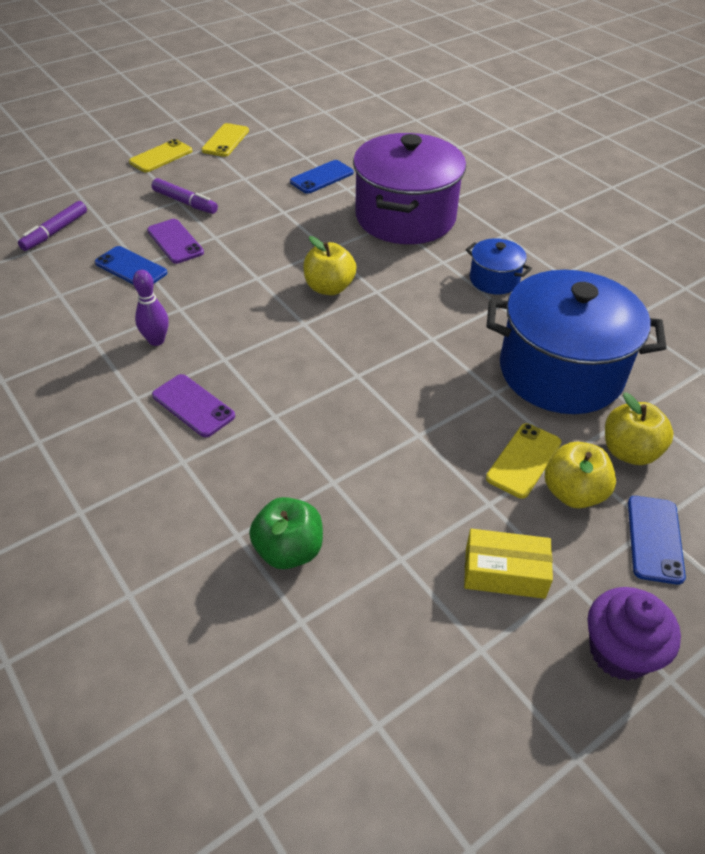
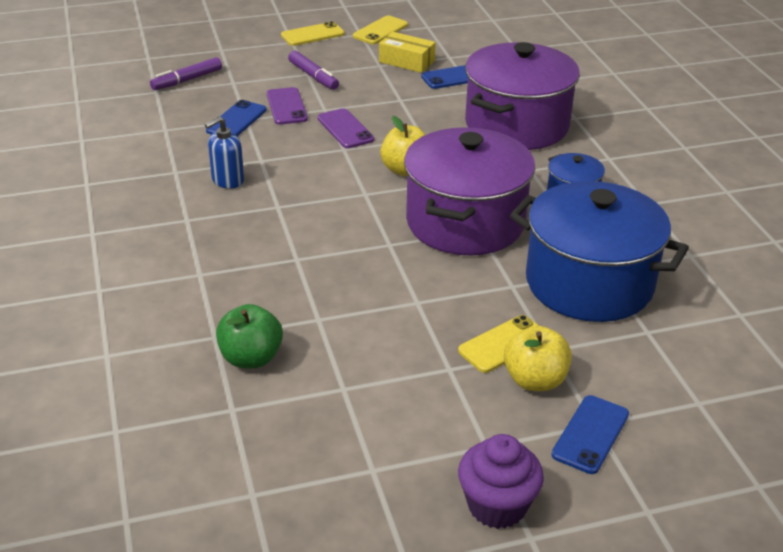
camera: 20 degrees right, 10 degrees down
blue phone [95,246,167,284] -> blue phone turned 60 degrees clockwise [206,100,267,136]
purple bowling pin [133,270,169,346] -> blue soap dispenser [205,116,244,189]
purple phone [152,374,235,437] -> purple phone moved to [317,108,374,148]
yellow box [464,529,553,599] -> yellow box moved to [379,32,436,73]
yellow apple [605,392,673,465] -> none
none -> purple pot [404,127,535,255]

